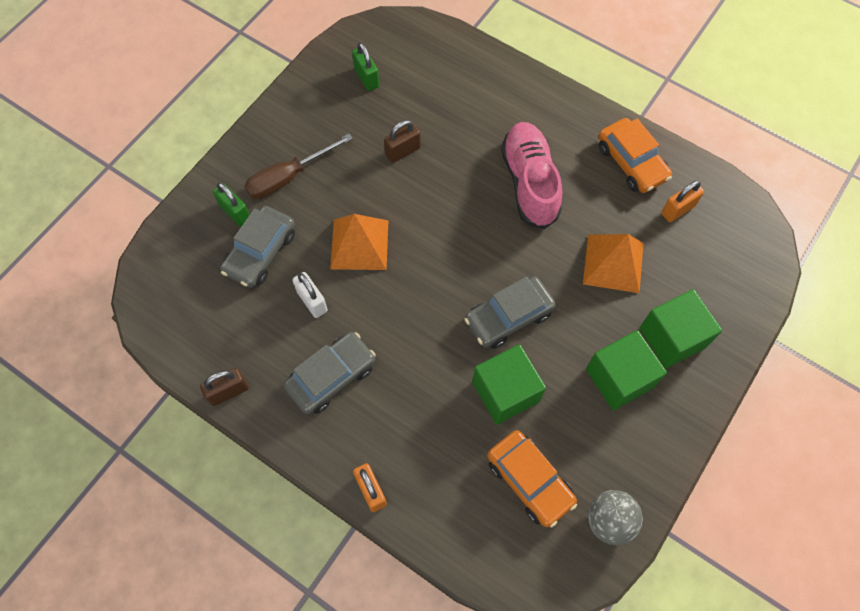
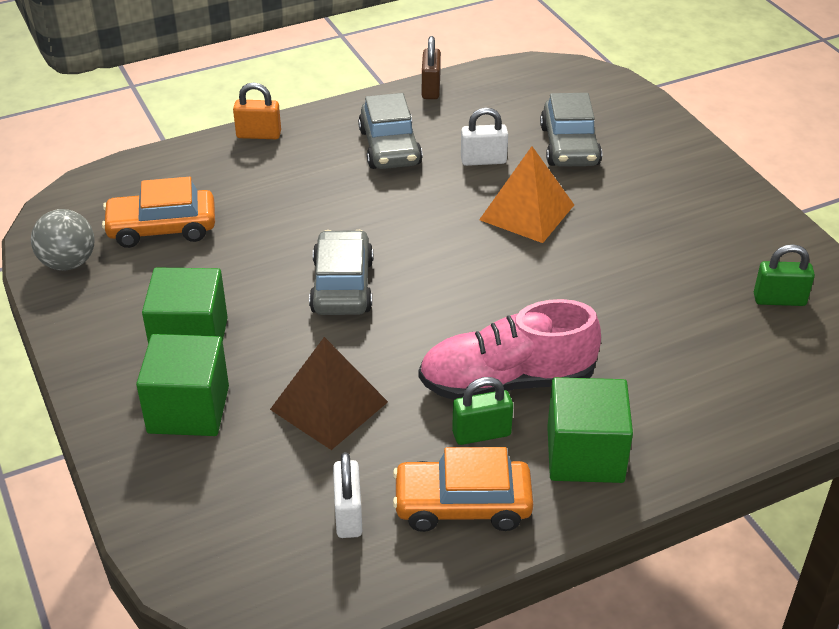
camera: 120 degrees right, 25 degrees down
green padlock [213,182,250,227] -> green padlock moved to [452,377,513,445]
grey car [220,206,295,288] -> grey car turned 150 degrees counterclockwise [540,93,602,167]
brown screwdriver [245,134,353,199] -> none
brown padlock [384,120,421,163] -> none
green cube [472,344,546,424] -> green cube moved to [547,377,633,483]
pink shoe [501,122,562,229] -> pink shoe turned 150 degrees clockwise [419,299,601,400]
orange pyramid [583,234,644,293] -> brown pyramid [270,337,388,450]
orange padlock [661,180,704,222] -> white padlock [333,452,362,538]

